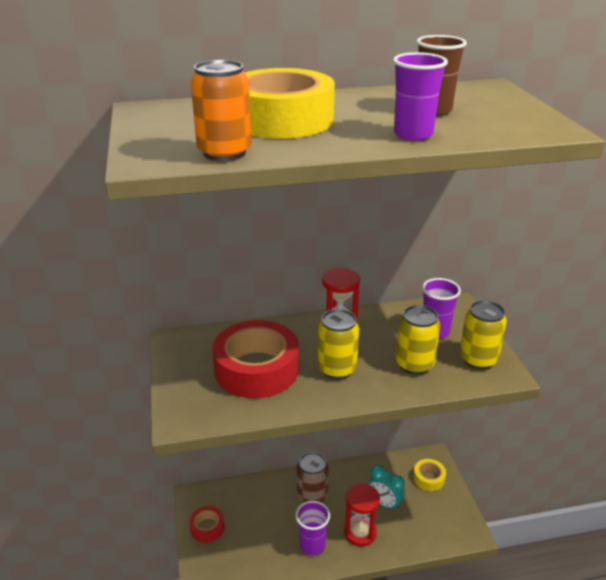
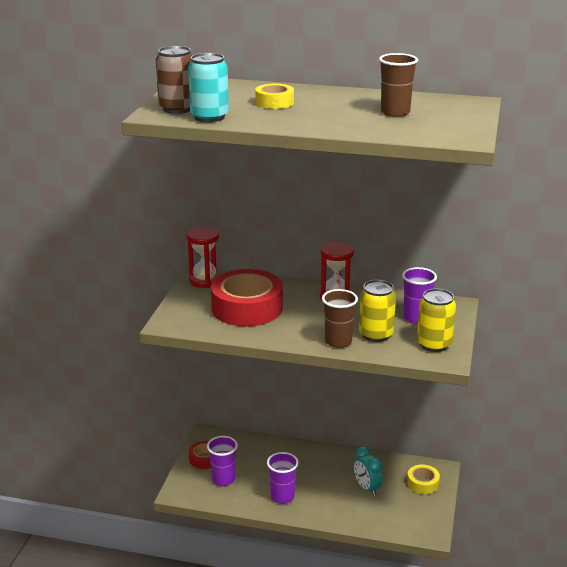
camera: 25 degrees right, 5 degrees down
orange can [191,60,251,161] -> turquoise can [188,53,229,122]
yellow tape [245,68,335,139] -> yellow tape [255,84,294,109], size x0.49
brown can [297,452,329,503] -> brown can moved to [156,46,192,114]
yellow can [318,309,359,379] -> none
red hourglass [344,483,380,546] -> red hourglass moved to [187,227,220,288]
purple cup [393,52,448,141] -> purple cup moved to [207,436,238,486]
none -> brown cup [322,289,358,348]

